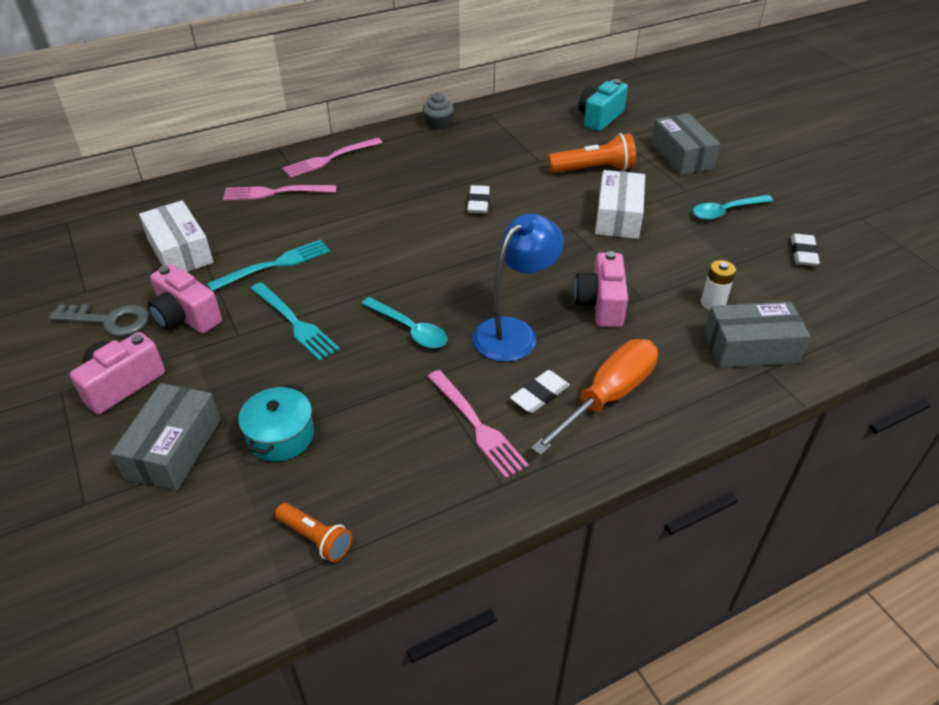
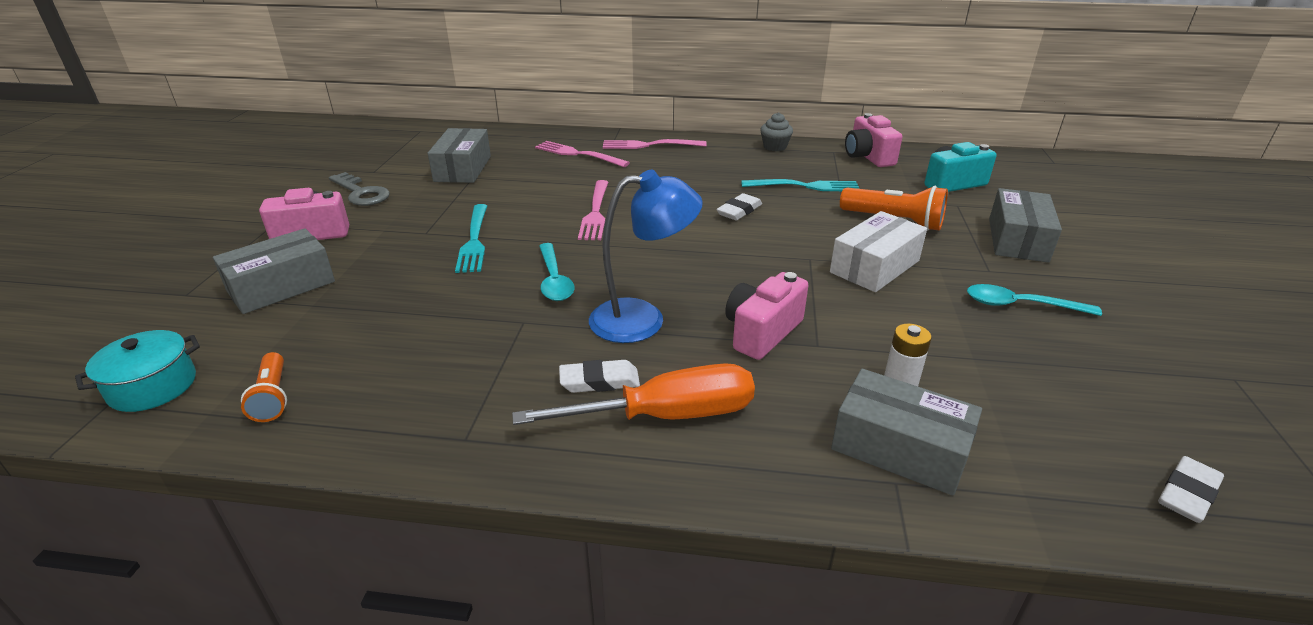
camera: 35 degrees right, 10 degrees down
white box [139,200,213,272] -> grey box [428,128,491,183]
pink camera [147,264,222,334] -> pink camera moved to [845,113,903,167]
turquoise fork [207,239,330,291] -> turquoise fork moved to [741,179,860,191]
turquoise pot [238,384,314,461] -> turquoise pot moved to [75,330,200,412]
pink fork [427,370,529,479] -> pink fork moved to [578,180,608,240]
white eraser [791,234,820,266] -> white eraser moved to [1158,456,1224,523]

